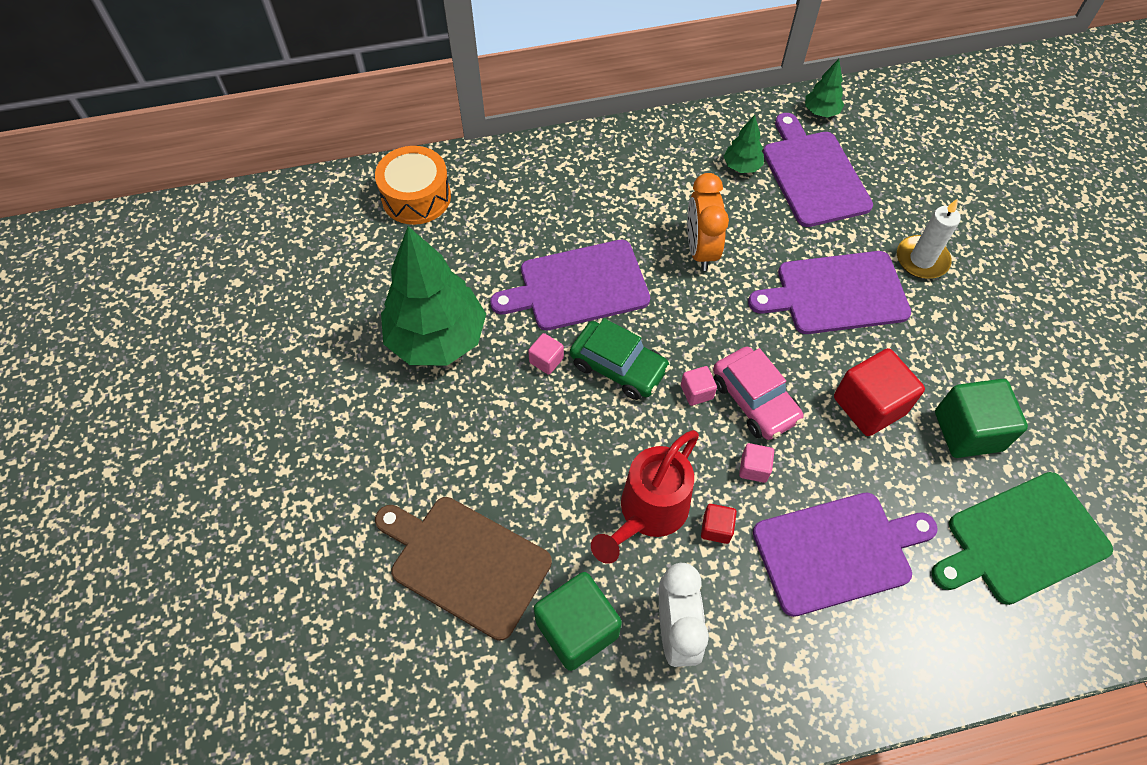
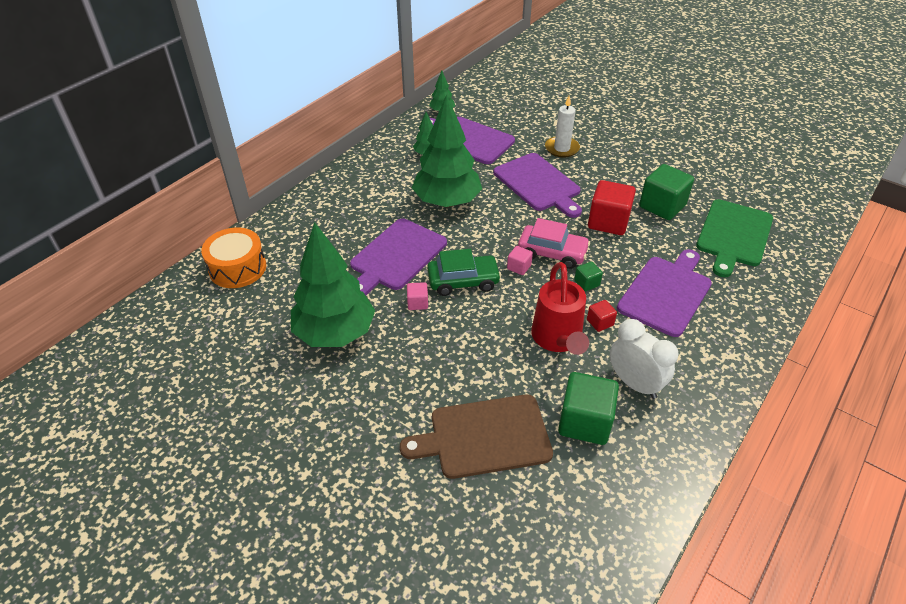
camera: 40 degrees left, 15 degrees down
orange clock [687,173,729,271] -> green tree [412,94,482,207]
pink cube [739,443,774,483] -> green cube [574,261,603,292]
purple cutting board [748,251,911,334] -> purple cutting board turned 75 degrees counterclockwise [493,153,582,218]

